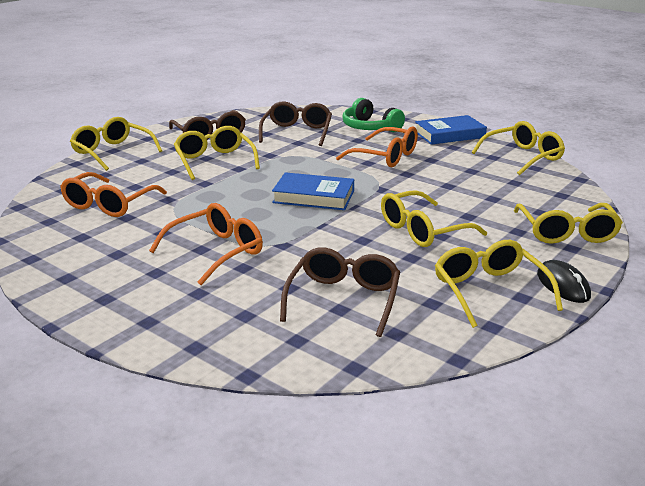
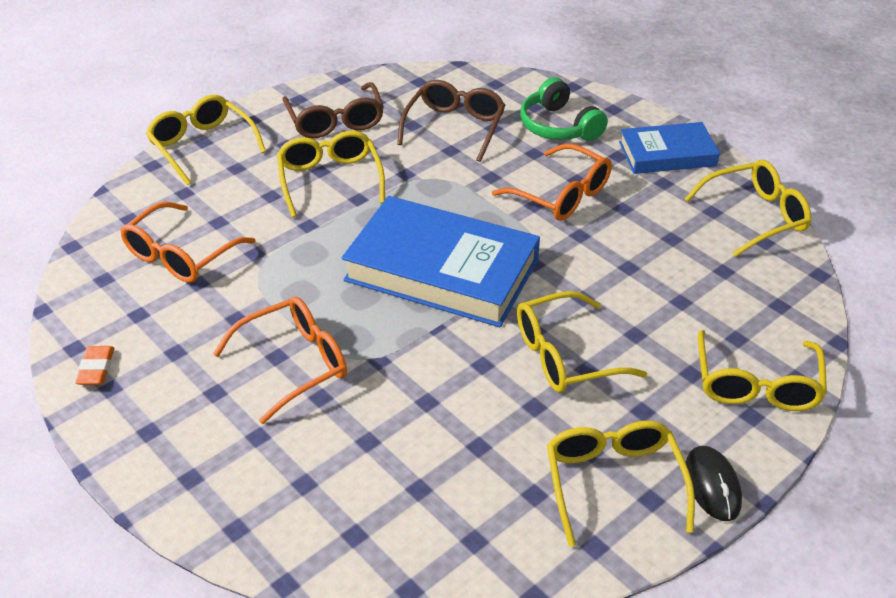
camera: 10 degrees right, 15 degrees up
blue book [272,172,354,210] -> blue book [342,196,540,327], size x1.73
brown glasses [280,248,400,337] -> none
none -> orange eraser [75,346,114,385]

